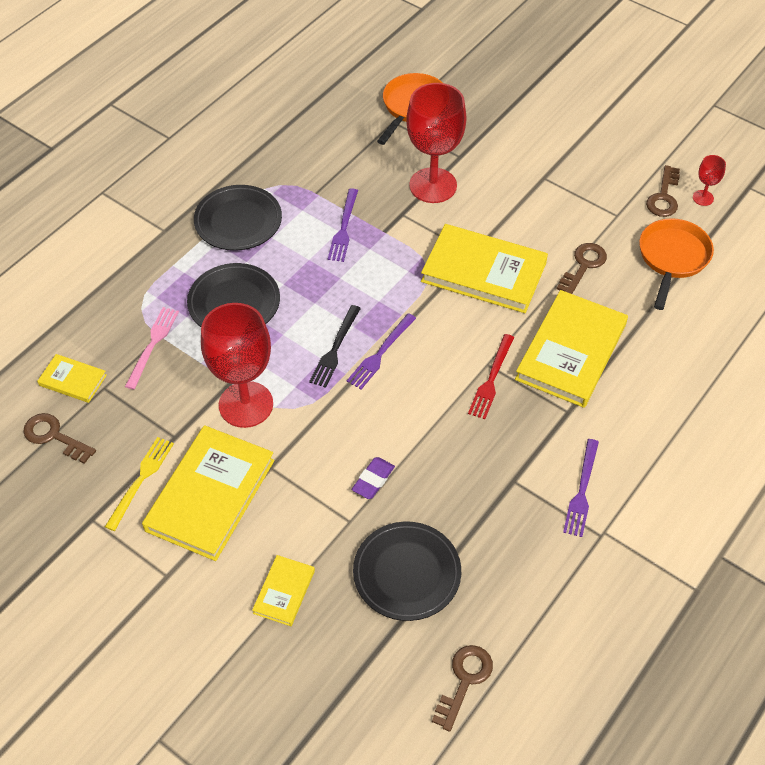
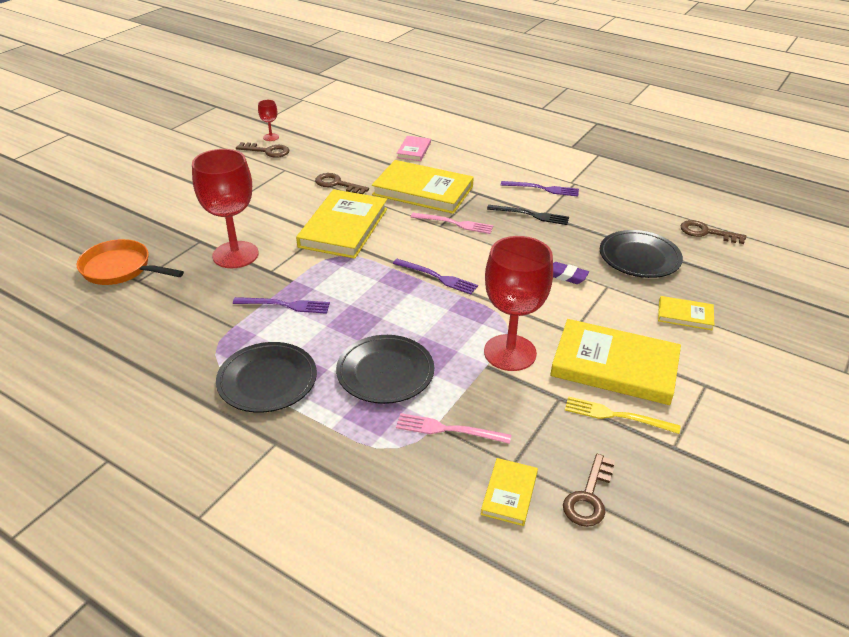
camera: 95 degrees left, 15 degrees down
black fork [309,305,361,388] -> black fork moved to [487,205,569,225]
red fork [468,334,514,419] -> pink fork [411,213,493,234]
orange pan [639,218,714,310] -> none
none -> pink book [397,136,431,161]

